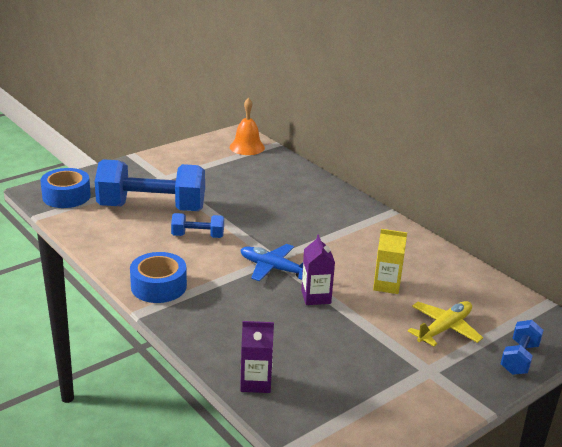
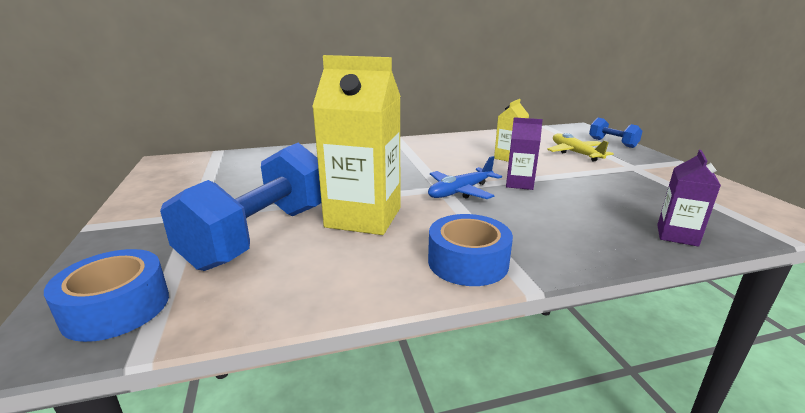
camera: 65 degrees left, 5 degrees down
blue dumbbell [171,213,224,238] -> yellow carton [312,55,401,235]
orange bell [230,98,265,155] -> none

